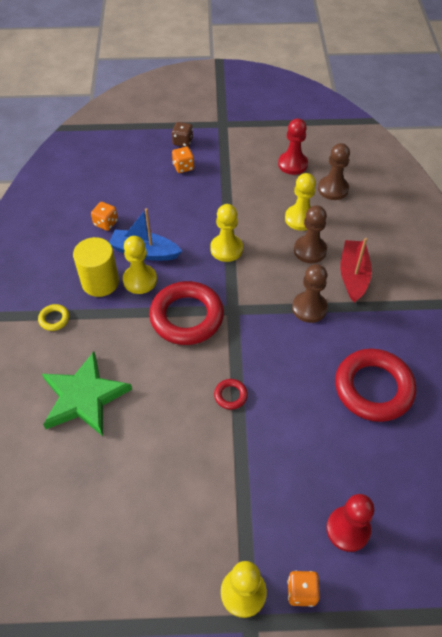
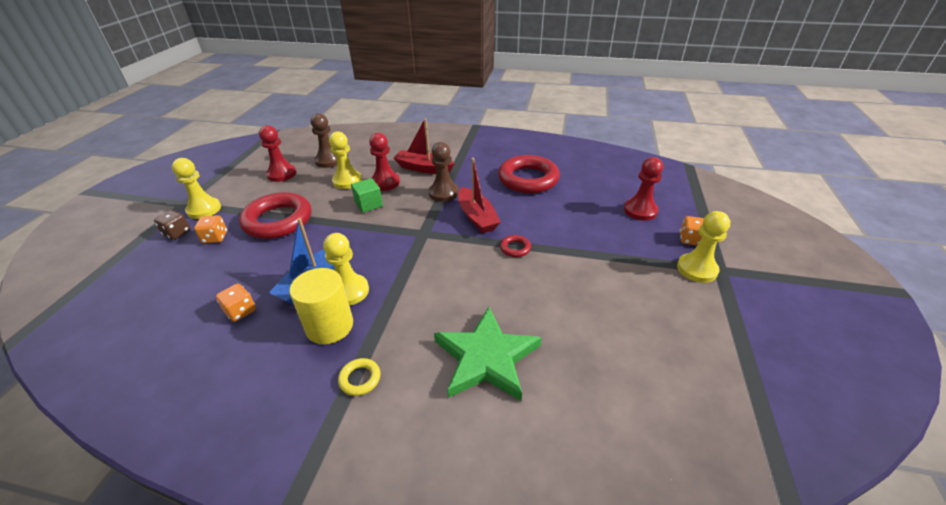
camera: 75 degrees left, 15 degrees down
red ring [149,281,224,345] -> red ring moved to [239,192,311,239]
yellow pawn [210,204,243,262] -> yellow pawn moved to [172,158,221,219]
brown pawn [294,205,327,263] -> red pawn [369,133,400,191]
none -> green cube [351,178,383,213]
none -> red boat [458,158,501,233]

